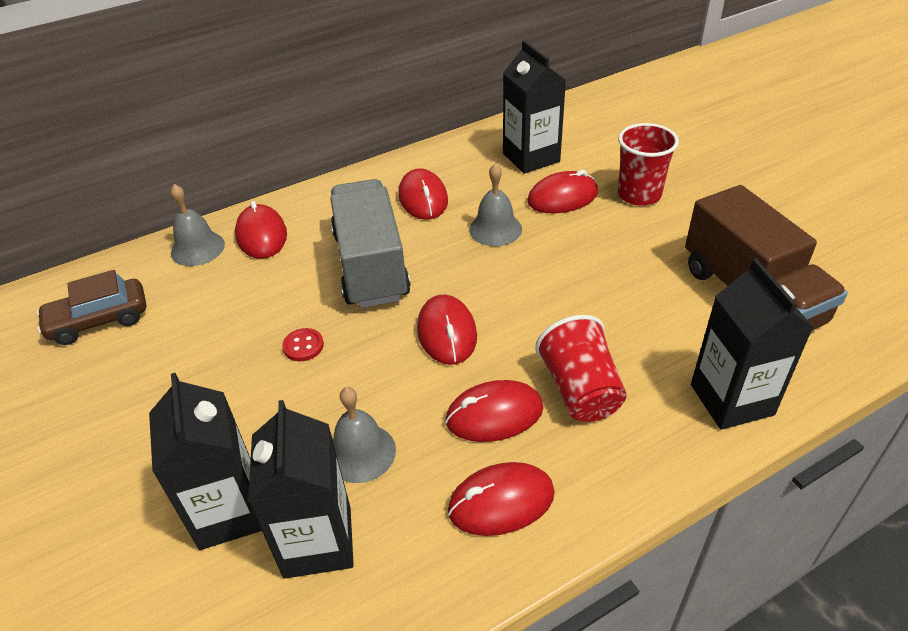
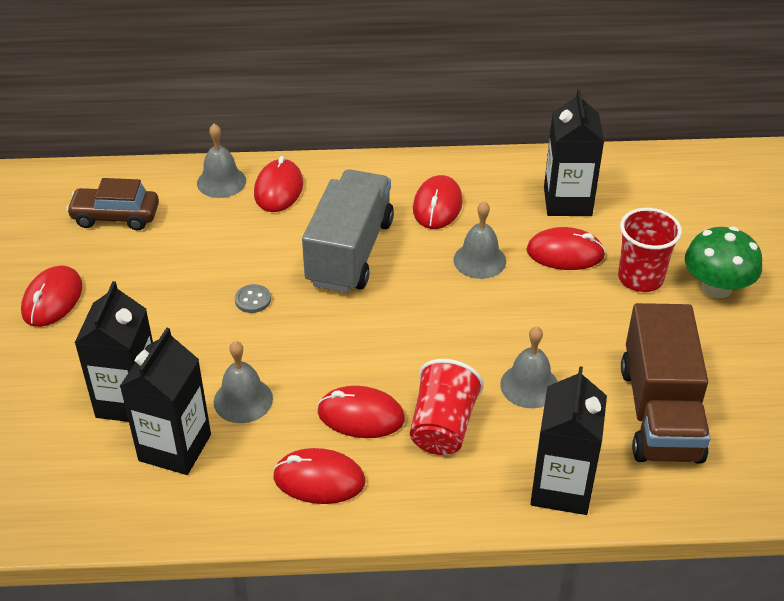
camera: 25 degrees right, 0 degrees up
red button [282,328,324,361] -> grey button [235,284,271,313]
red mouse [417,295,477,365] -> red mouse moved to [21,265,82,327]
none -> grey bell [500,326,558,408]
none -> green mushroom [685,226,762,298]

